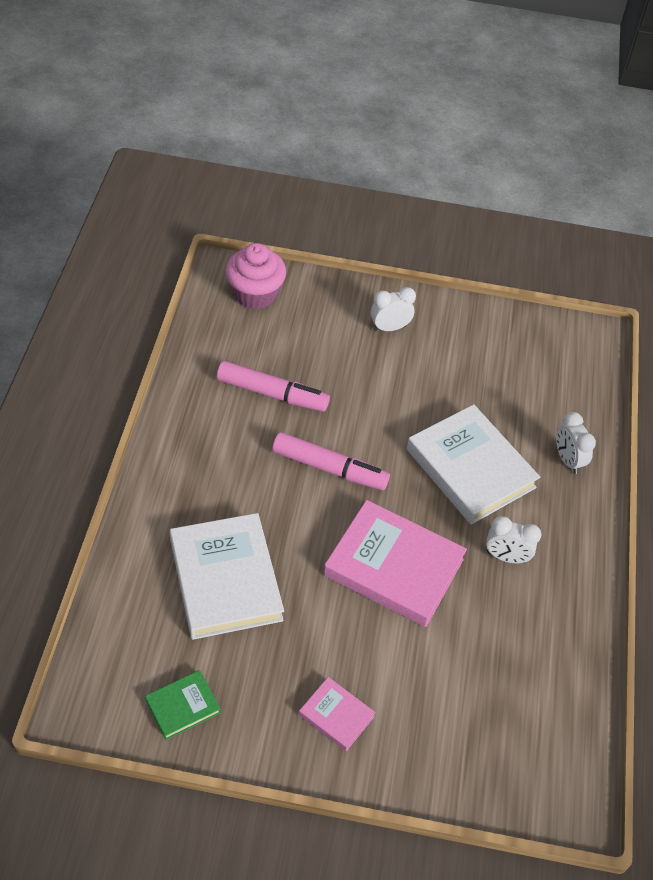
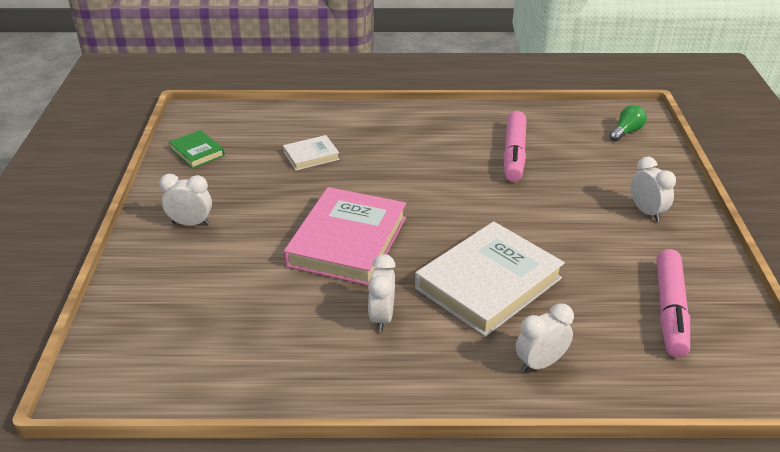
camera: 85 degrees right, 15 degrees down
white book [170,513,284,640] -> white book [283,135,340,171], size x0.48
pink cupcake [225,243,286,309] -> green light bulb [609,105,647,142]
pink marker [272,432,390,490] -> pink marker moved to [657,249,690,358]
pink book [299,677,376,751] -> white clock [159,174,212,226]

